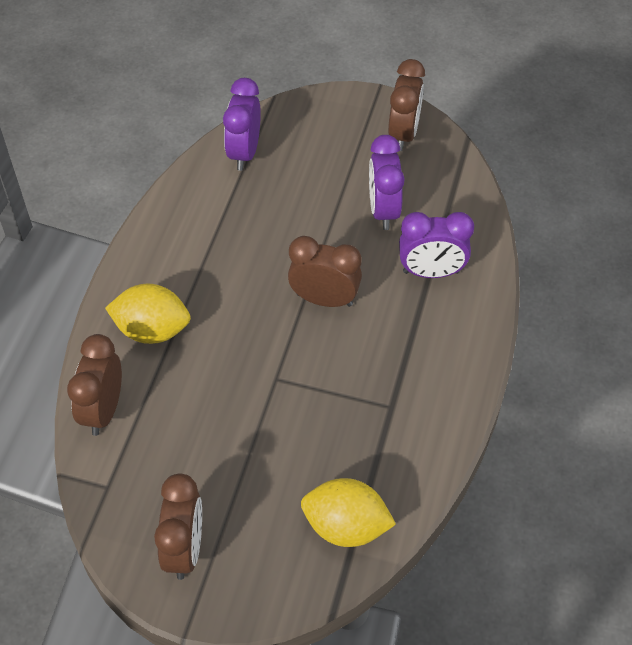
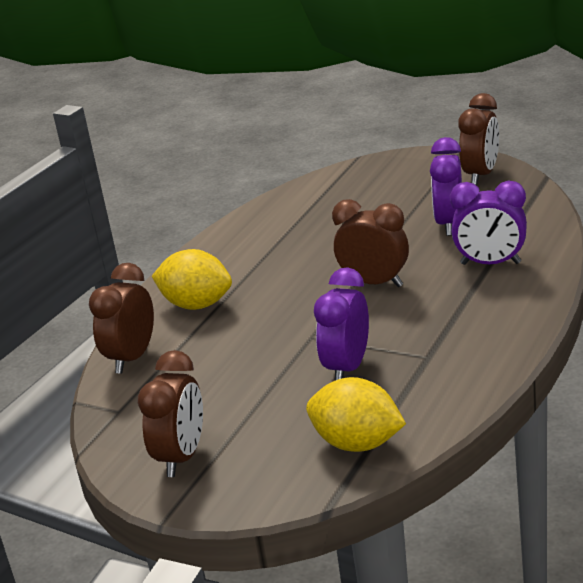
camera: 15 degrees right, 25 degrees down
purple clock [223,78,261,171] -> purple clock moved to [314,267,369,380]

